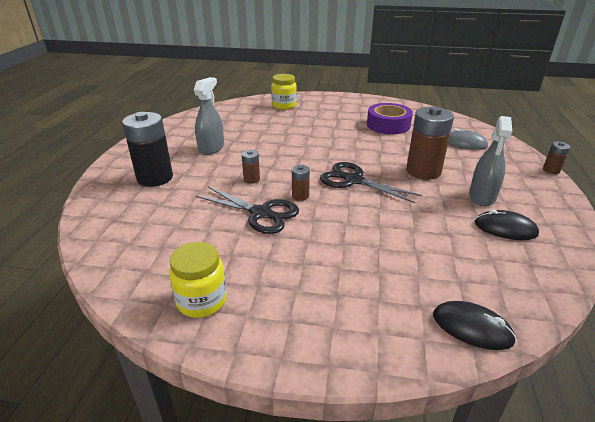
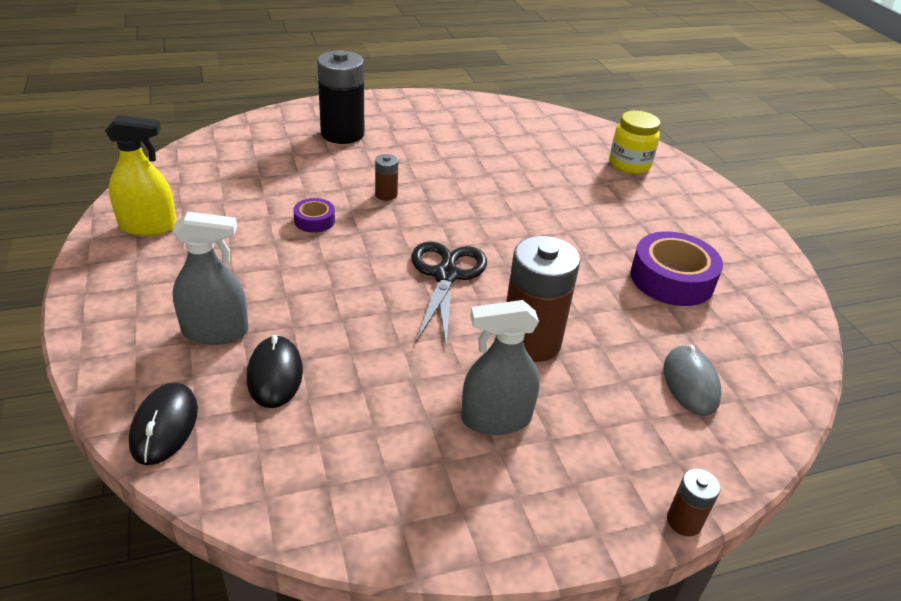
camera: 60 degrees right, 5 degrees up
yellow jar [169,242,227,318] -> yellow spray bottle [105,115,177,236]
grey spray bottle [194,77,224,155] -> grey spray bottle moved to [172,212,249,345]
black scissors [196,186,299,234] -> purple tape [293,198,335,233]
brown battery [292,165,310,201] -> none
black mouse [474,210,539,240] -> black mouse moved to [247,335,303,408]

